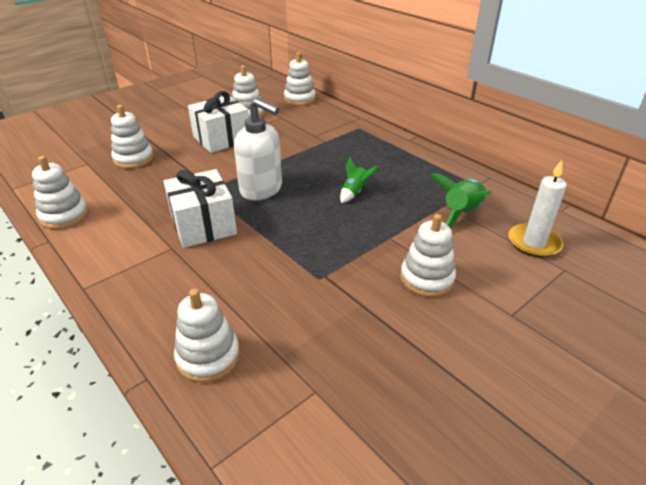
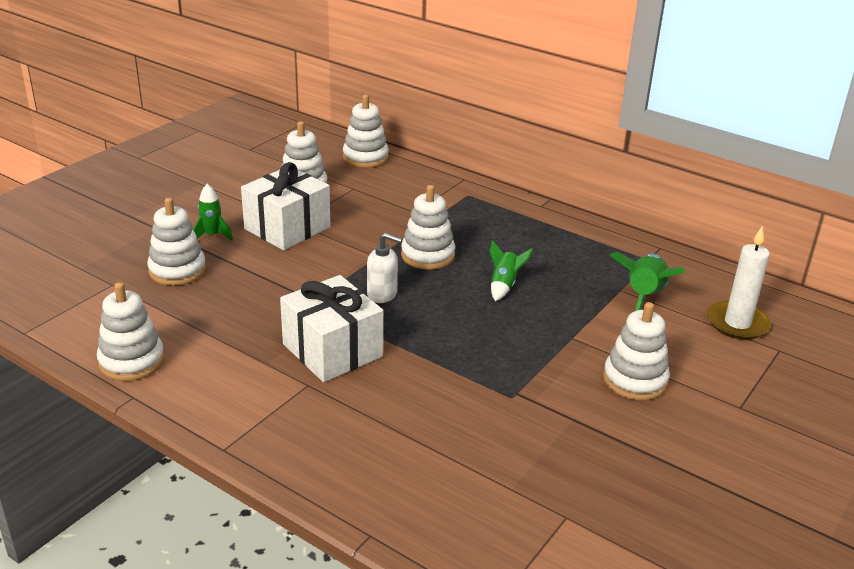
camera: 15 degrees left, 5 degrees down
white stacking toy [174,289,240,383] -> white stacking toy moved to [401,185,455,270]
white soap dispenser [234,98,282,200] -> white soap dispenser [367,233,402,303], size x0.56
none -> green rocket [193,184,233,241]

